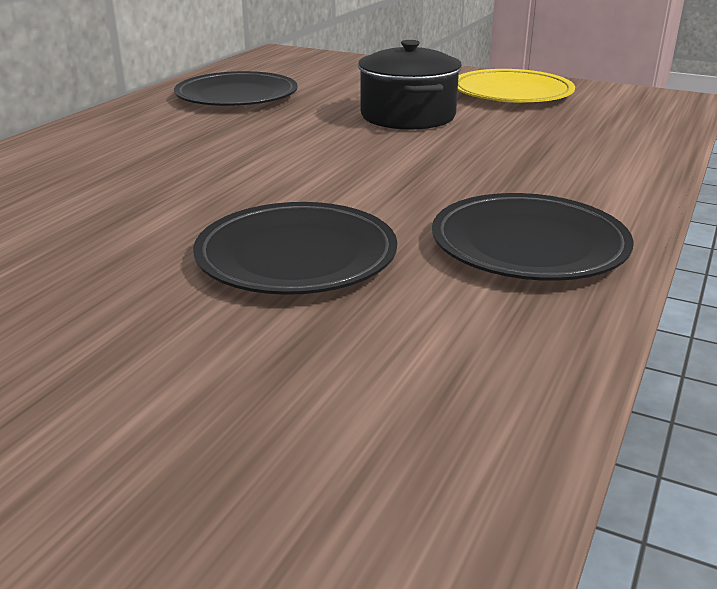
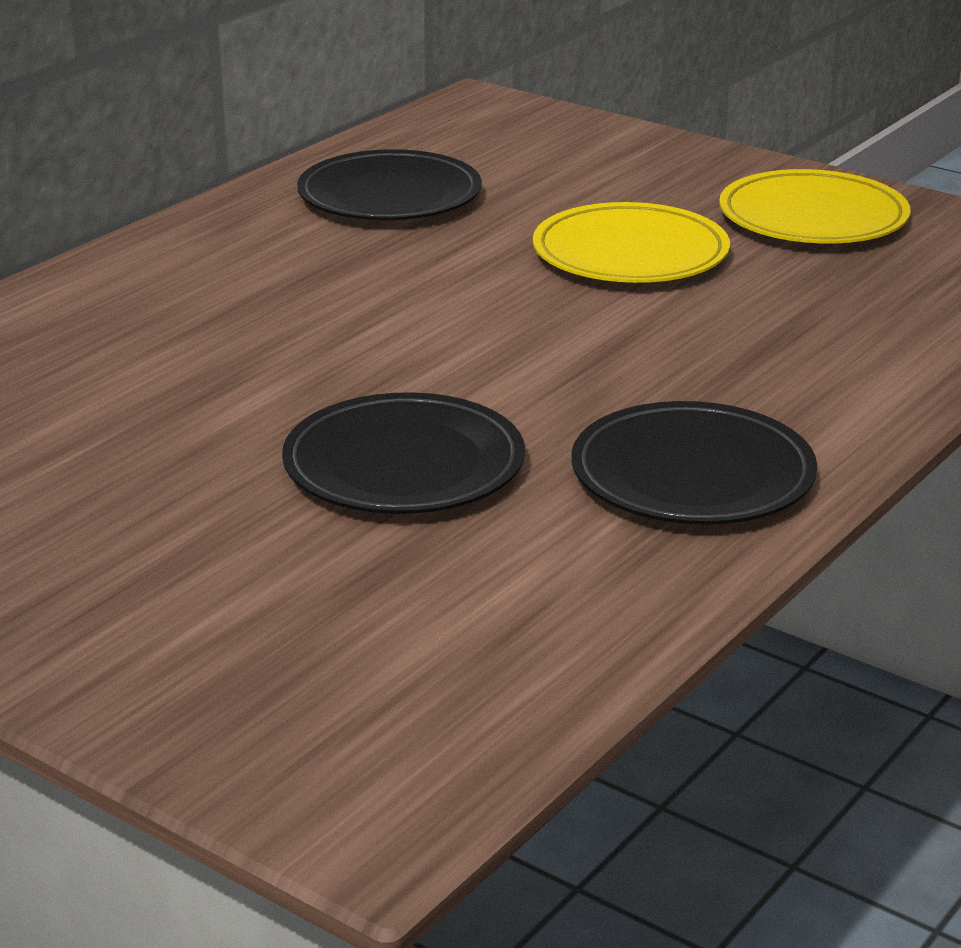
camera: 10 degrees right, 0 degrees up
black pot [358,40,462,130] -> yellow plate [533,202,730,283]

